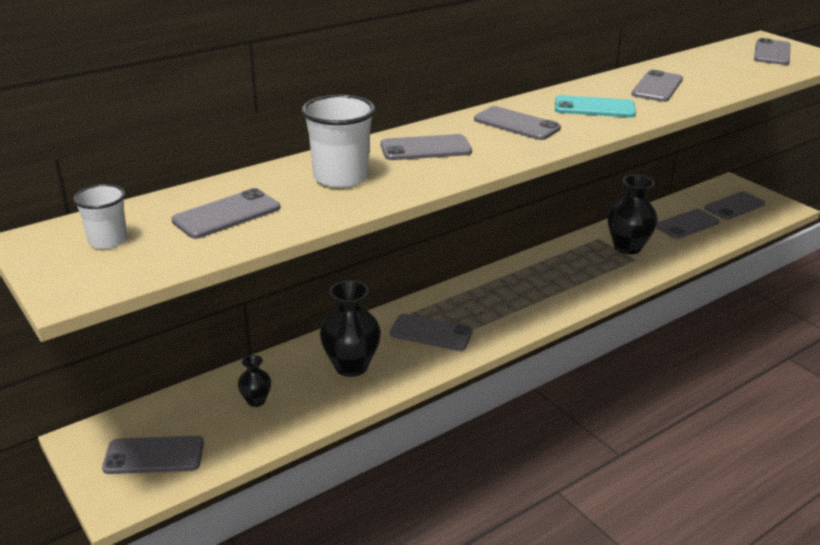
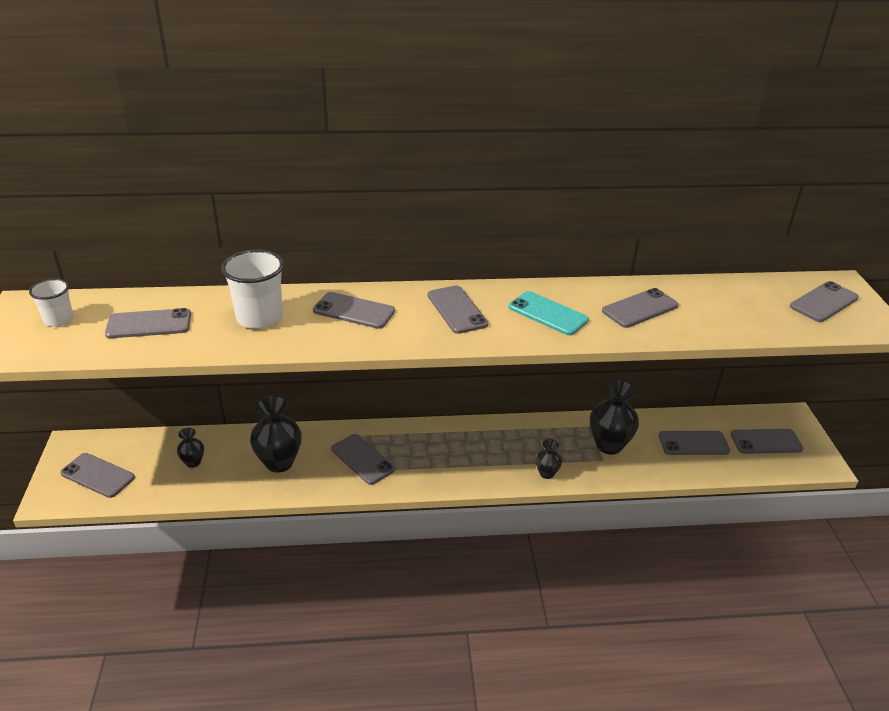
camera: 30 degrees right, 5 degrees up
none -> black vase [536,439,562,479]

